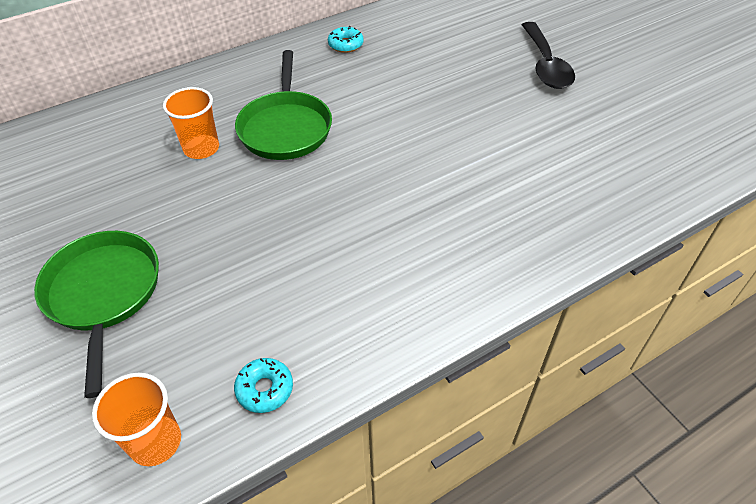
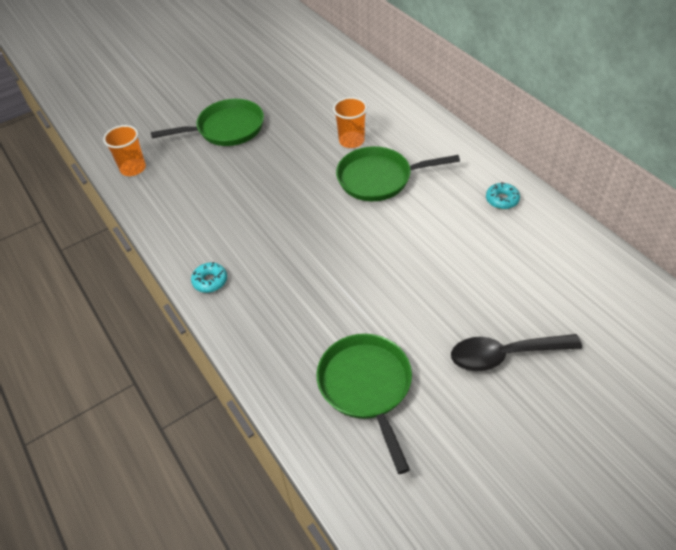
camera: 90 degrees right, 0 degrees up
turquoise donut [234,358,293,413] -> turquoise donut moved to [191,262,227,293]
none -> green pan [317,334,412,474]

